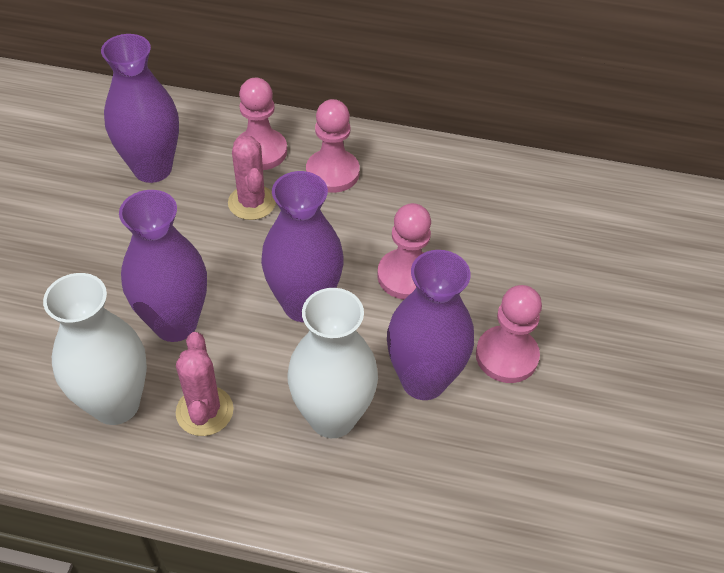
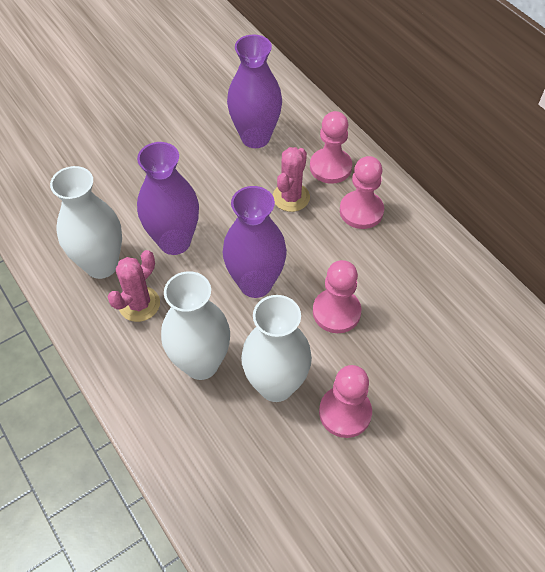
camera: 45 degrees right, 5 degrees up
purple vase [387,250,474,400] -> white vase [241,295,312,402]

